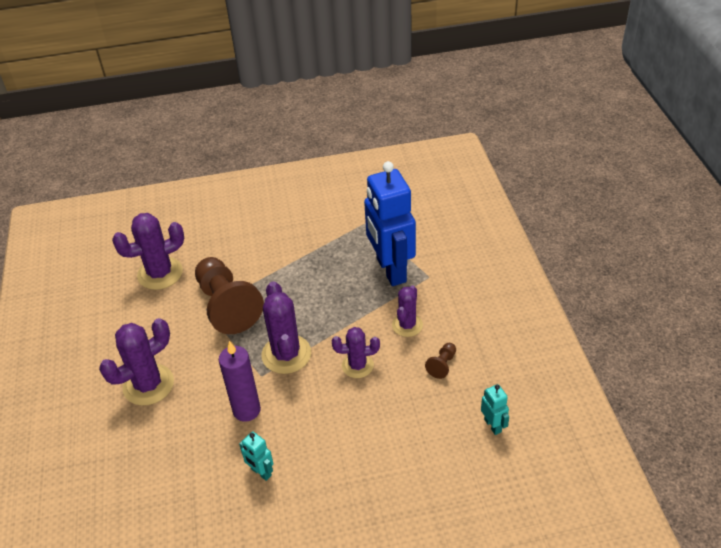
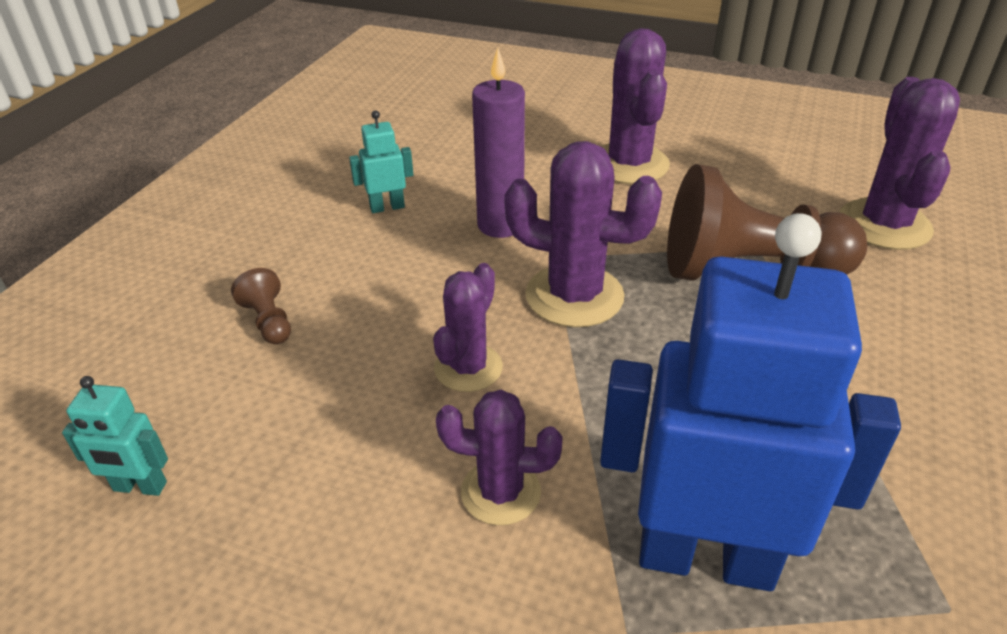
camera: 120 degrees right, 5 degrees down
purple cactus [392,285,423,337] -> purple cactus turned 45 degrees counterclockwise [436,390,563,525]
brown pawn [425,343,456,379] -> brown pawn moved to [231,268,291,344]

